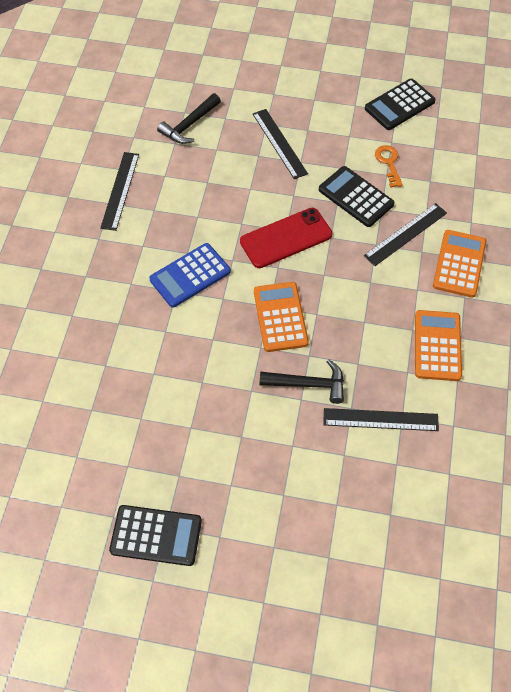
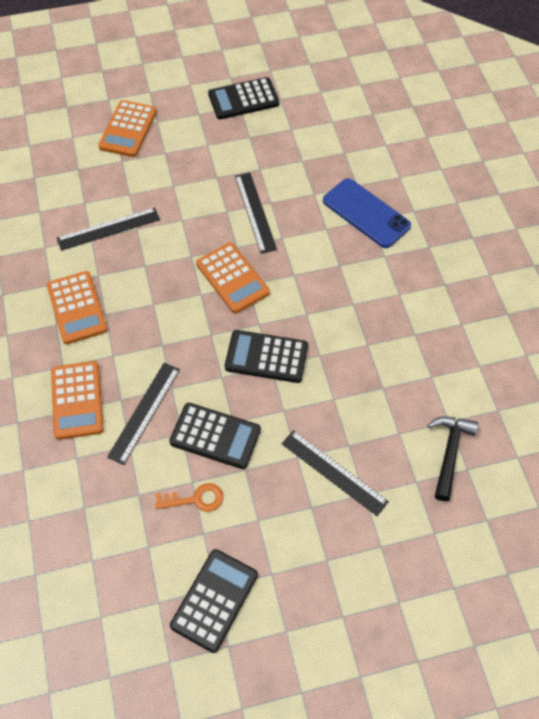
camera: 155 degrees right, 0 degrees up
black ruler [100,152,139,231] -> black ruler moved to [235,173,277,254]
blue calculator [149,243,231,308] -> none
red phone [240,208,332,268] -> black calculator [225,330,308,383]
black hammer [260,359,344,404] -> none
orange key [375,145,403,188] -> orange key turned 60 degrees counterclockwise [155,483,223,512]
none -> orange calculator [98,100,157,157]
none -> blue phone [323,178,411,248]

